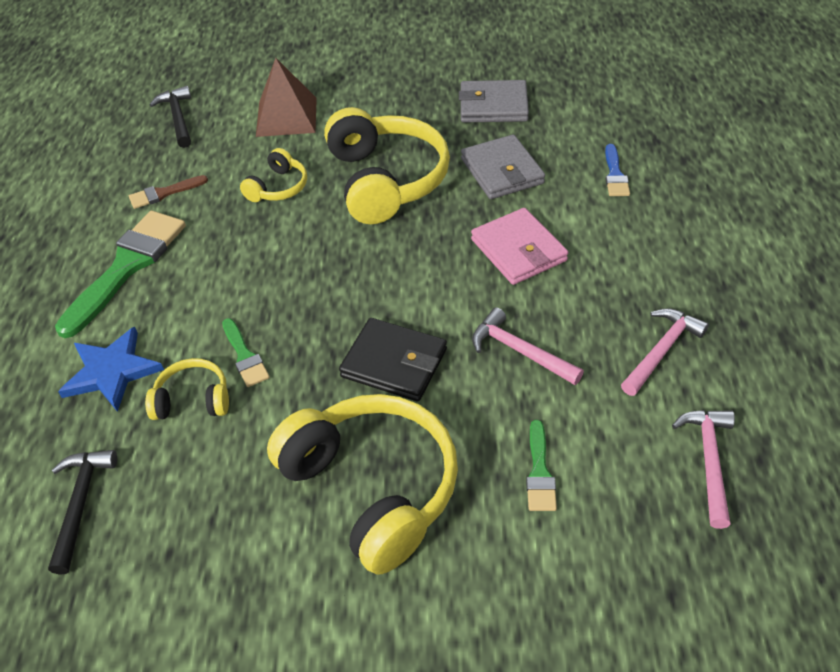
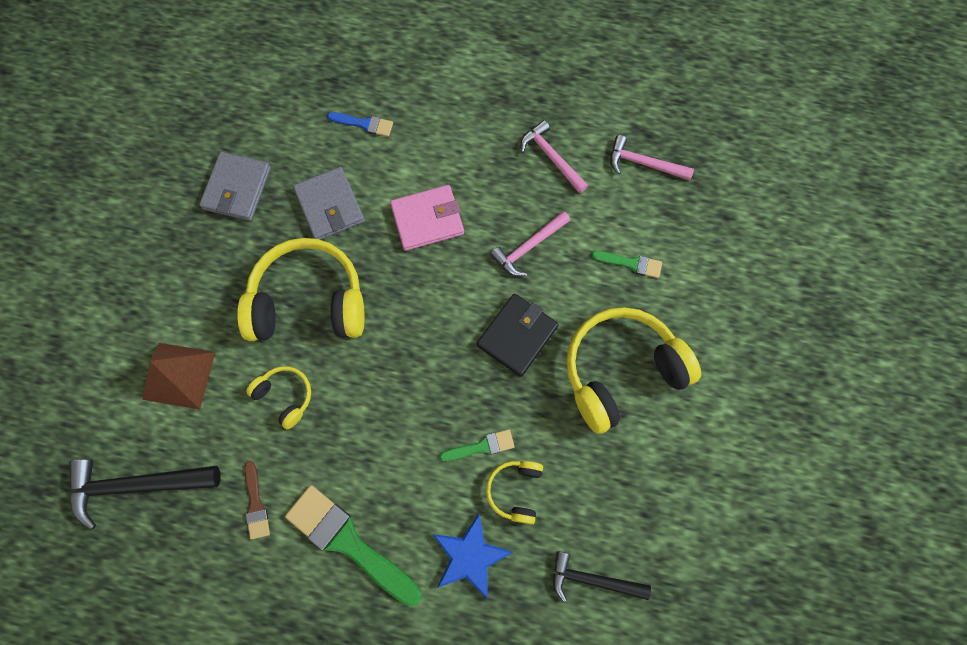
camera: 80 degrees left, 25 degrees up
black hammer [150,86,191,148] -> black hammer [69,459,220,530], size x1.55
grey wallet [461,135,545,199] -> grey wallet turned 75 degrees clockwise [293,167,365,240]

